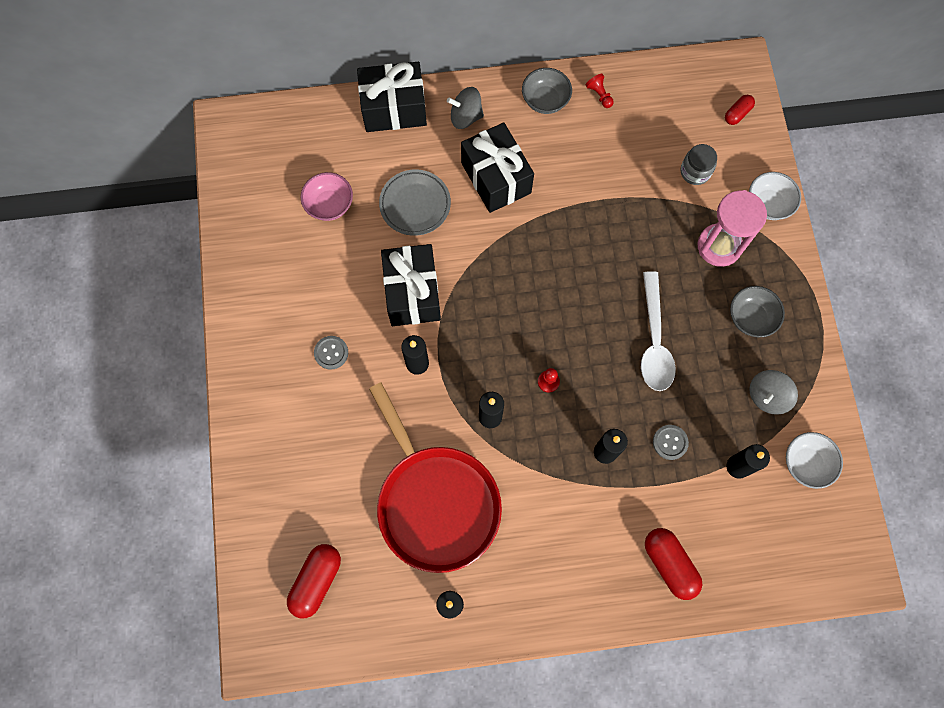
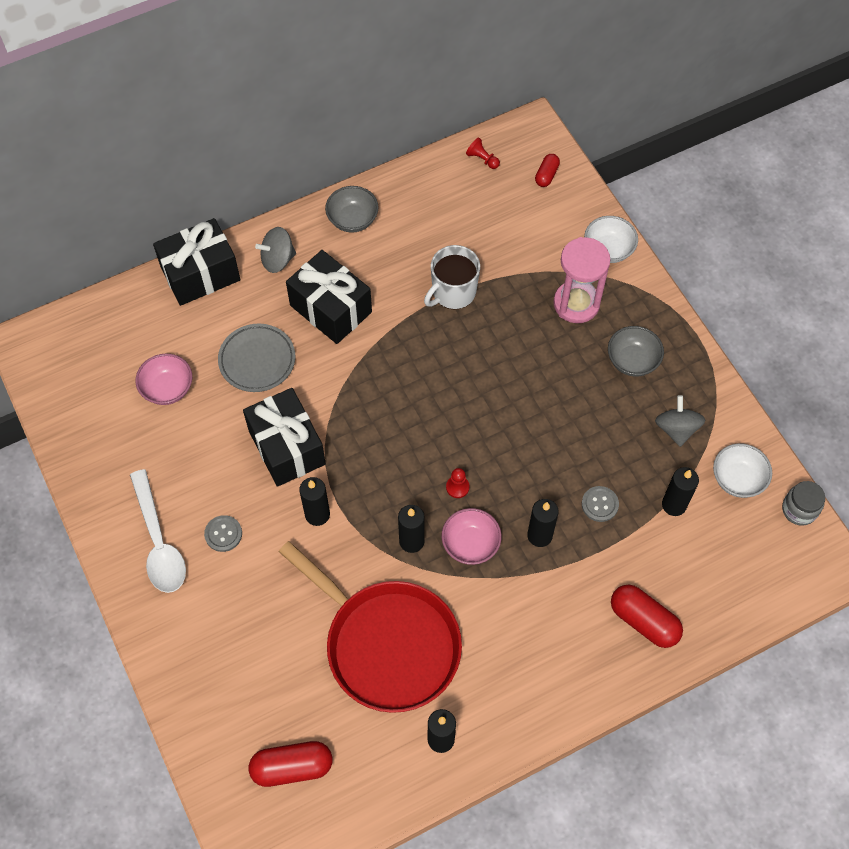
camera: 20 degrees left, 10 degrees down
red capsule [287,544,341,618] -> red capsule turned 75 degrees clockwise [249,741,332,787]
red pawn [585,73,614,108] -> red pawn moved to [466,137,500,169]
white spoon [641,271,676,391] -> white spoon moved to [130,469,186,593]
grey jar [681,144,717,185] -> grey jar moved to [782,481,825,526]
grey spinning top [749,370,798,415] -> grey spinning top turned 150 degrees clockwise [655,395,705,447]
none -> white mug [424,245,480,309]
none -> pink bowl [442,508,502,565]

